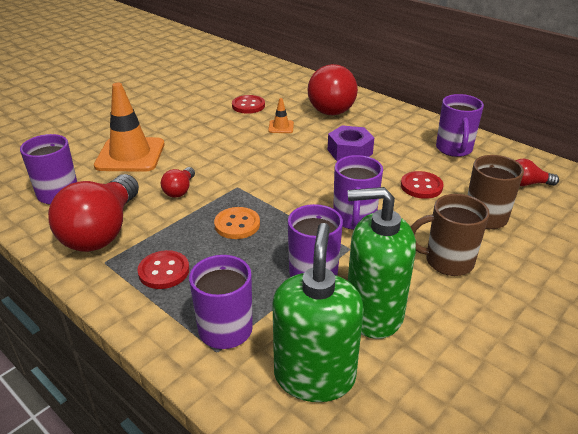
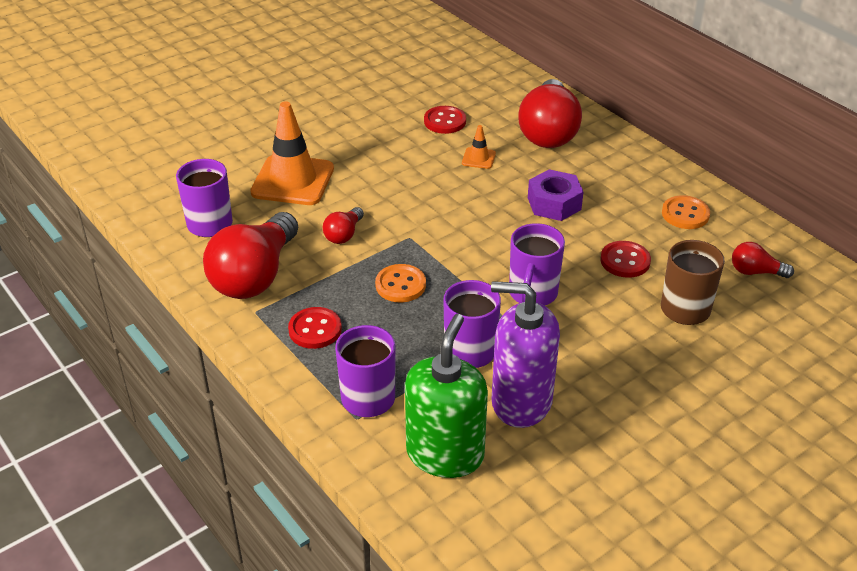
camera: 10 degrees right, 5 degrees up
green soap dispenser [348,187,416,339] -> purple soap dispenser [491,281,560,428]
brown mug [411,194,490,276] -> none
purple mug [436,94,484,157] -> orange button [662,195,710,229]

